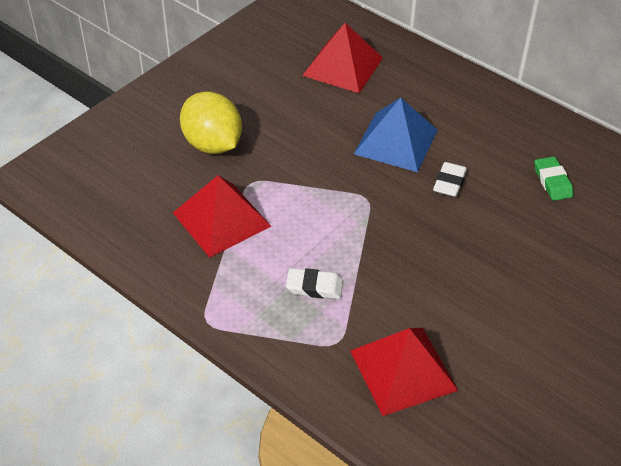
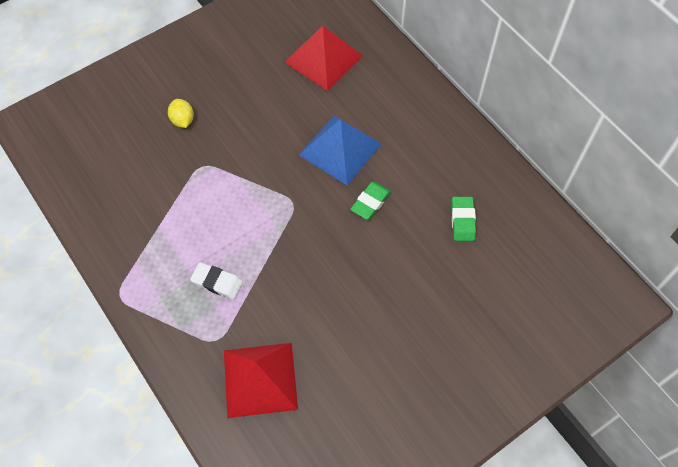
camera: 15 degrees right, 15 degrees up
red pyramid [173,175,272,258] -> none
yellow lemon [180,92,242,154] -> yellow lemon [168,99,194,128], size x0.49
white eraser [433,162,467,197] -> green eraser [350,182,391,220]

